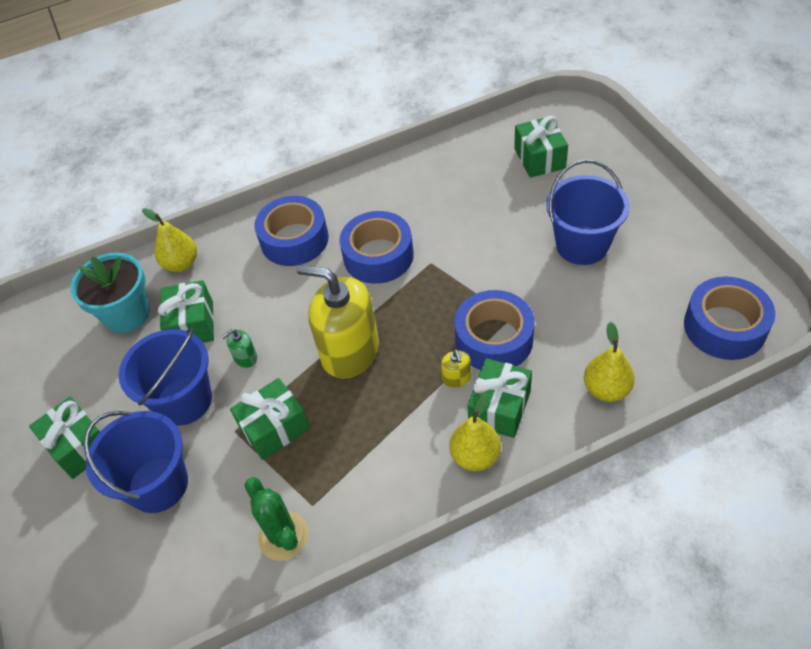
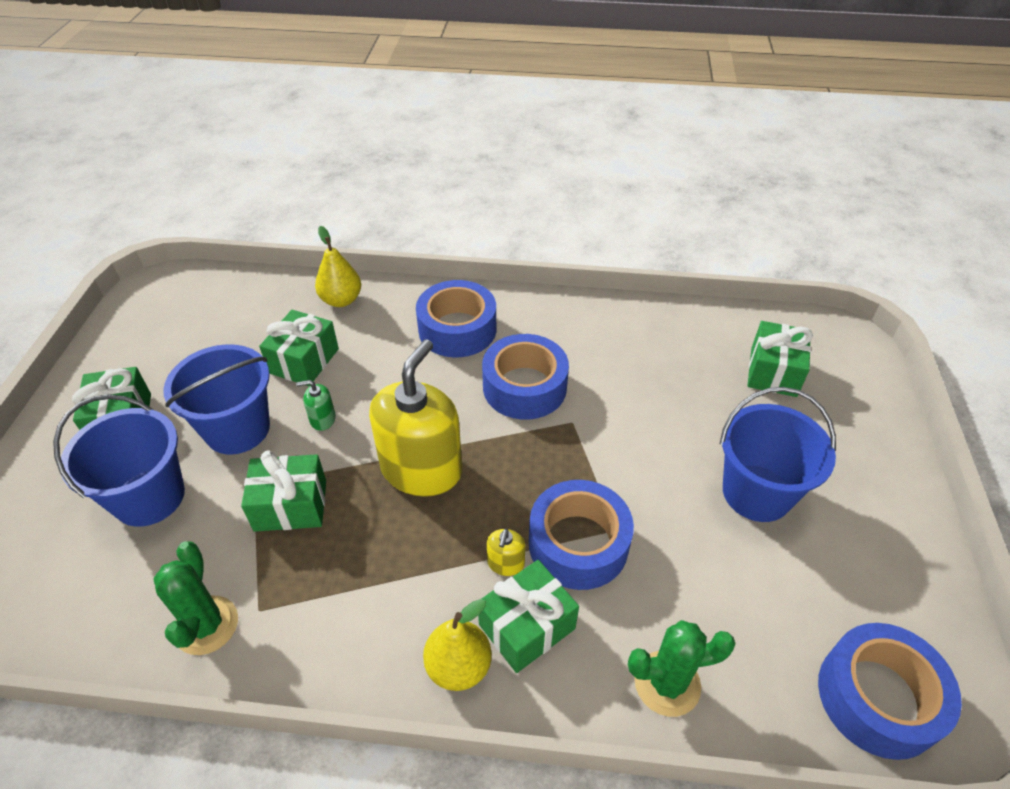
camera: 25 degrees right, 5 degrees down
turquoise flower pot [70,252,150,333] -> none
yellow soap dispenser [297,265,379,379] -> yellow soap dispenser turned 60 degrees clockwise [369,340,462,497]
yellow pear [584,322,635,402] -> green cactus [628,620,736,717]

